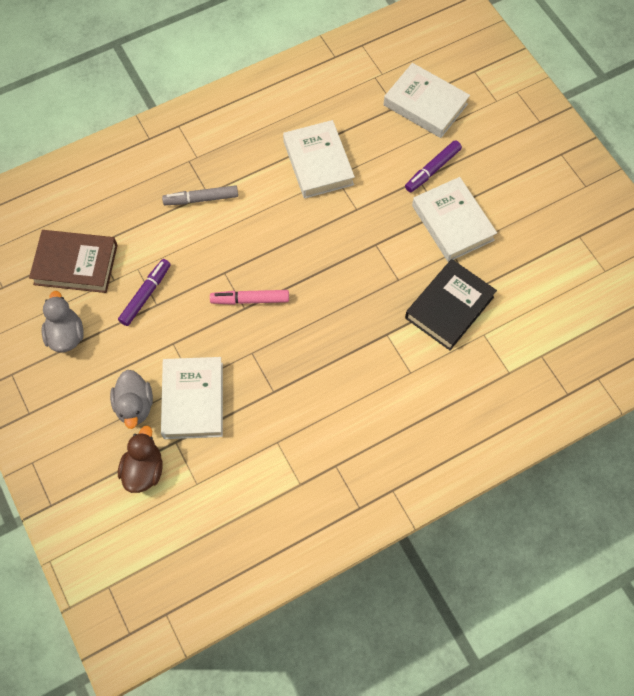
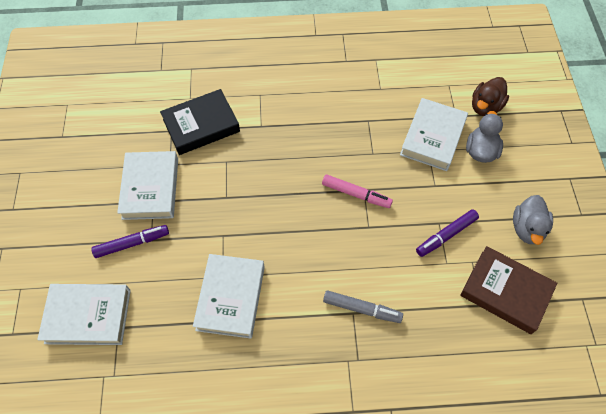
camera: 155 degrees left, 5 degrees down
white book [384,63,470,138] -> white book turned 60 degrees counterclockwise [37,284,131,345]

